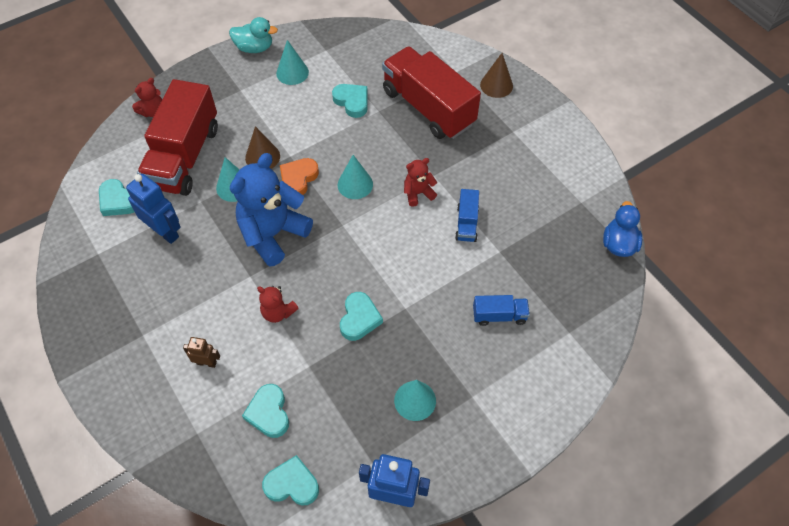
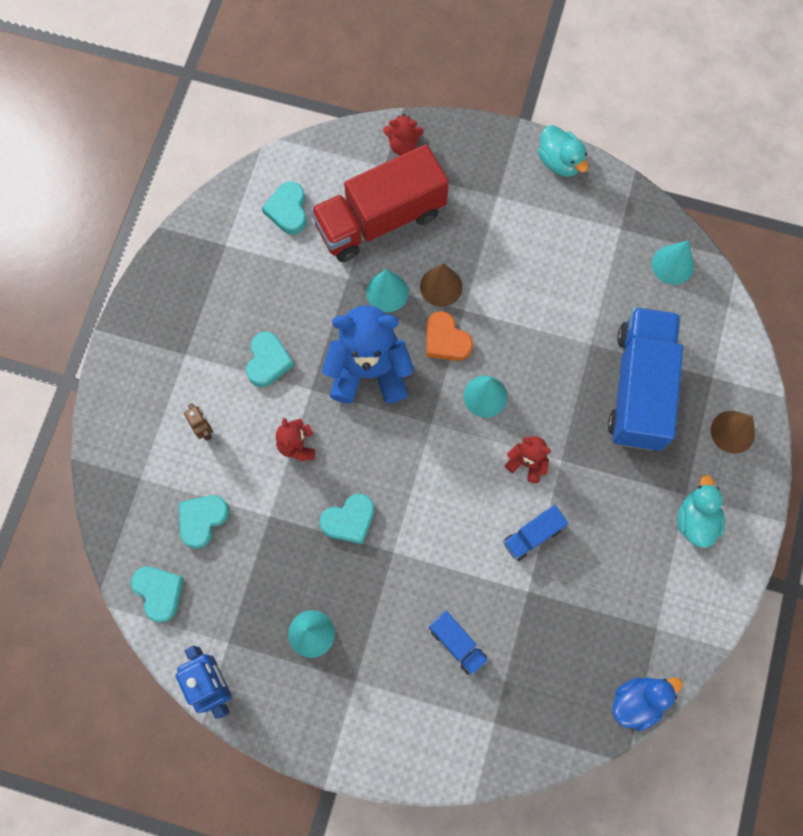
camera: 50 degrees right, 15 degrees up
blue robot [126,174,181,244] -> none
turquoise cone [276,40,309,85] -> turquoise cone moved to [652,240,694,285]
orange heart [280,158,319,195] -> orange heart turned 120 degrees counterclockwise [426,311,473,361]
turquoise heart [332,84,368,118] -> turquoise heart moved to [246,332,294,387]
red truck [382,46,481,139] -> blue truck [608,307,683,451]
none -> turquoise duck [677,475,725,548]

